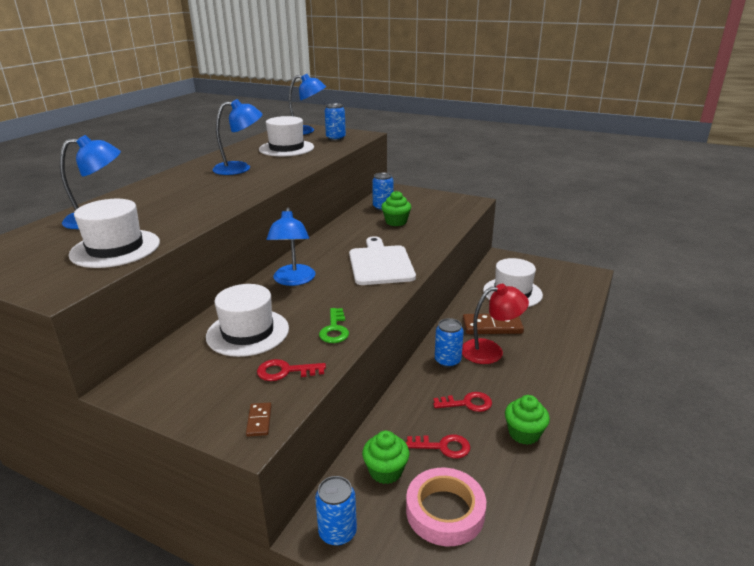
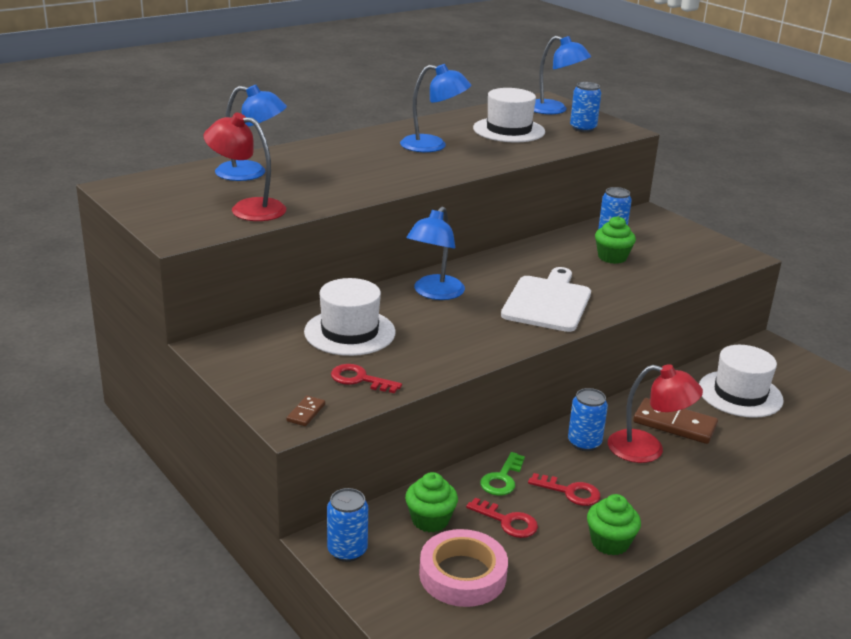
camera: 25 degrees right, 0 degrees up
white hat [69,199,160,268] -> red lamp [203,113,286,221]
green key [319,308,349,343] -> green key moved to [480,452,525,496]

